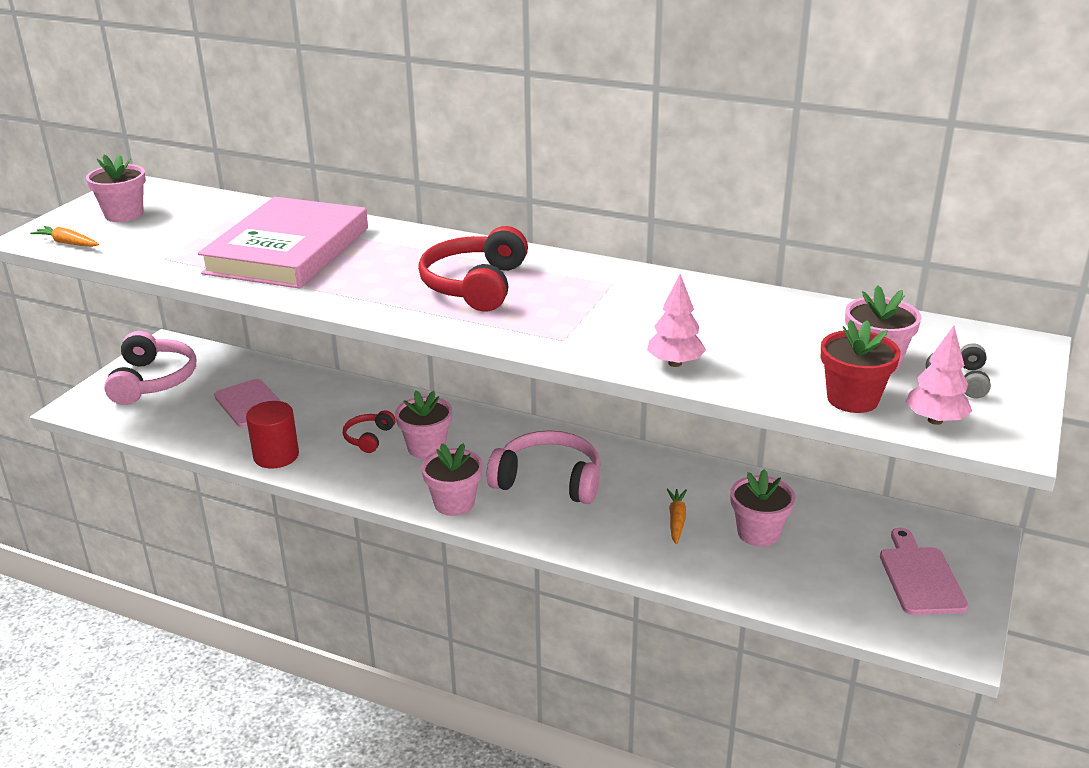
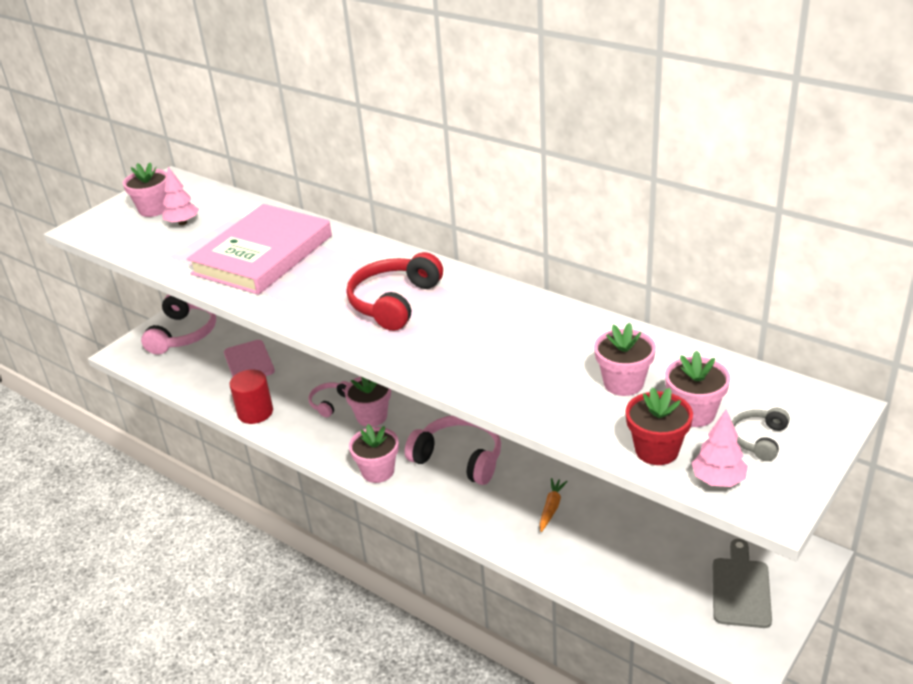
camera: 15 degrees right, 5 degrees up
orange carrot [30,226,99,247] -> none
red headphones [343,410,395,453] -> pink headphones [308,381,348,417]
pink tree [647,274,706,367] -> pink tree moved to [162,167,199,225]
pink flower pot [730,469,795,547] -> pink flower pot moved to [594,323,656,396]
pink cutting board [880,528,969,615] -> grey cutting board [713,539,772,628]

